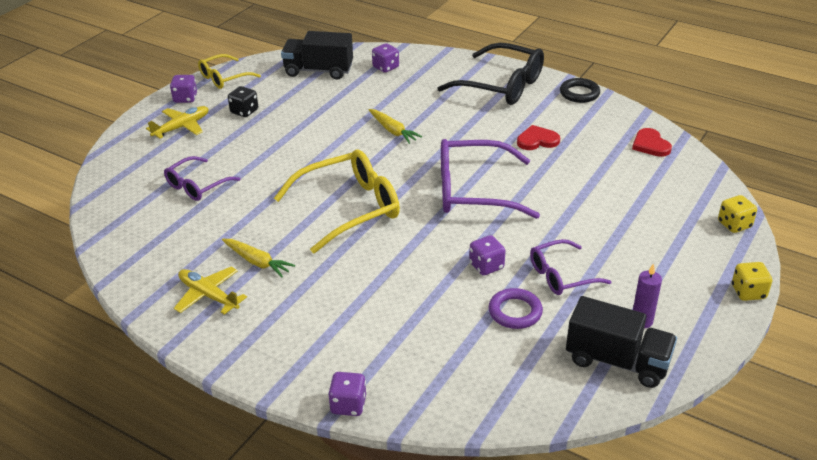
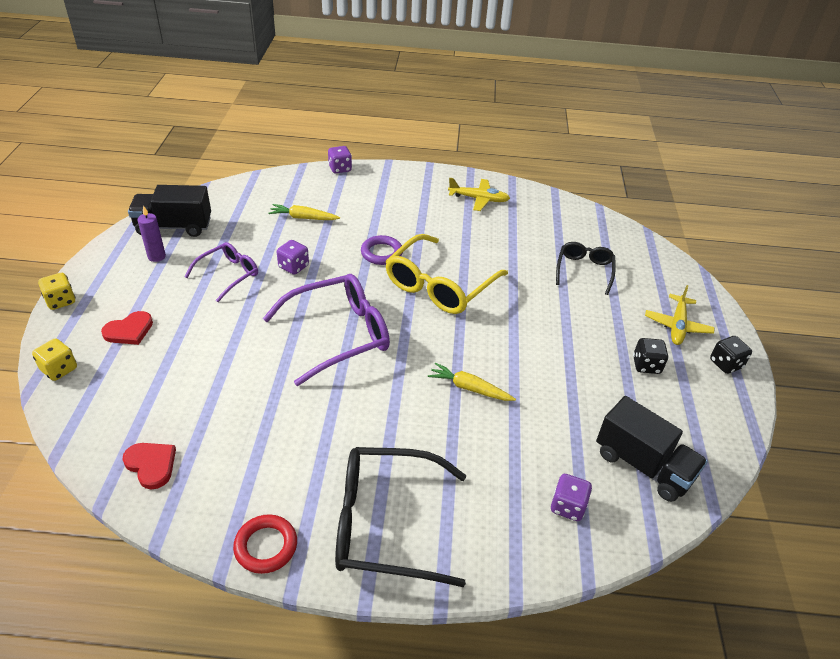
camera: 150 degrees right, 5 degrees up
purple glasses [164,156,241,201] -> black glasses [556,242,616,295]
purple dice [170,75,197,103] -> black dice [710,336,752,374]
yellow glasses [198,54,261,89] -> none
yellow carrot [222,239,295,277] -> yellow carrot moved to [269,204,340,220]
black truck [281,31,353,80] -> black truck turned 60 degrees clockwise [596,396,708,502]
purple ring [489,288,543,329] -> purple ring moved to [361,235,403,265]
red heart [517,125,560,150] -> red heart moved to [101,311,153,345]
black ring [560,78,600,103] -> red ring [233,514,297,574]

